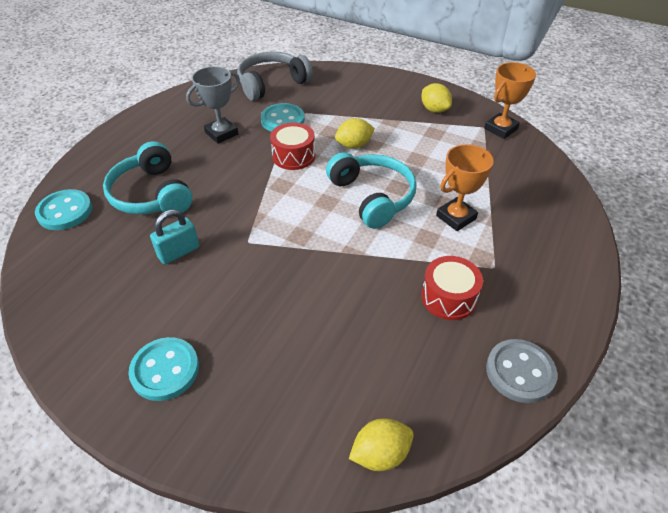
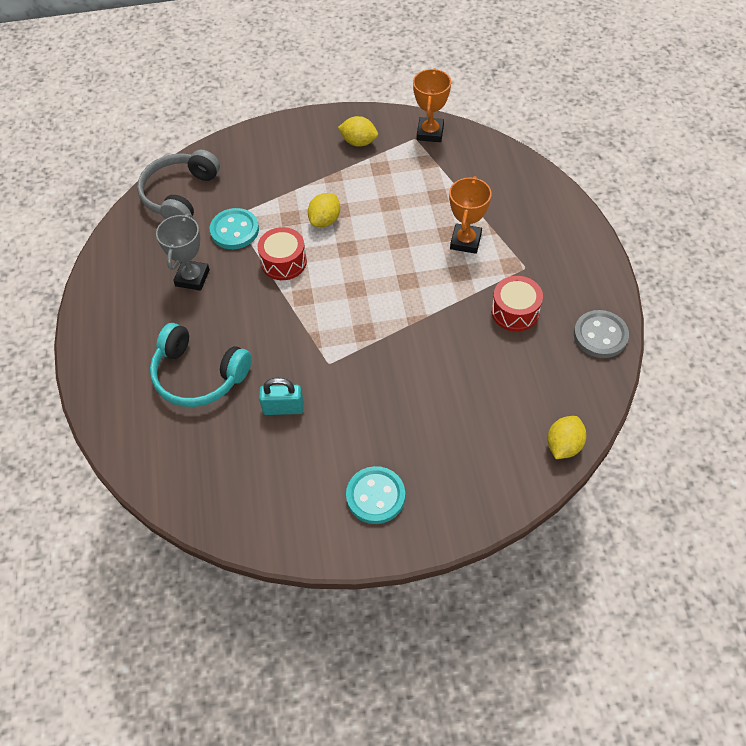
camera: 35 degrees left, 10 degrees up
turquoise button [35,189,92,230] -> none
turquoise padlock [150,209,199,265] -> turquoise padlock turned 75 degrees clockwise [259,378,304,415]
turquoise headphones [326,152,417,229] -> none

